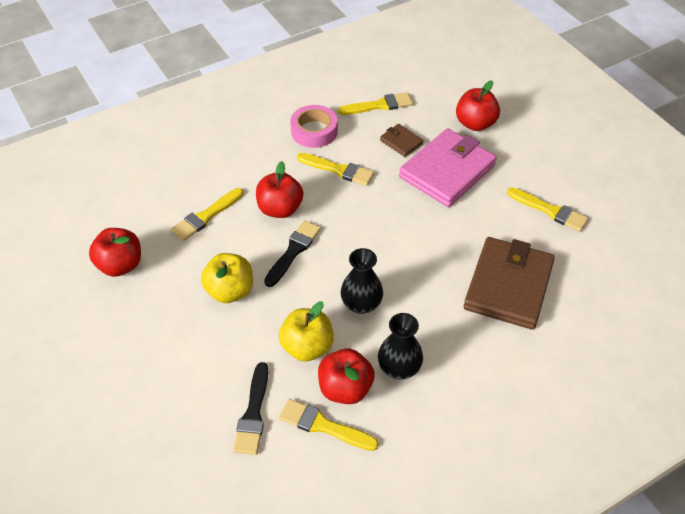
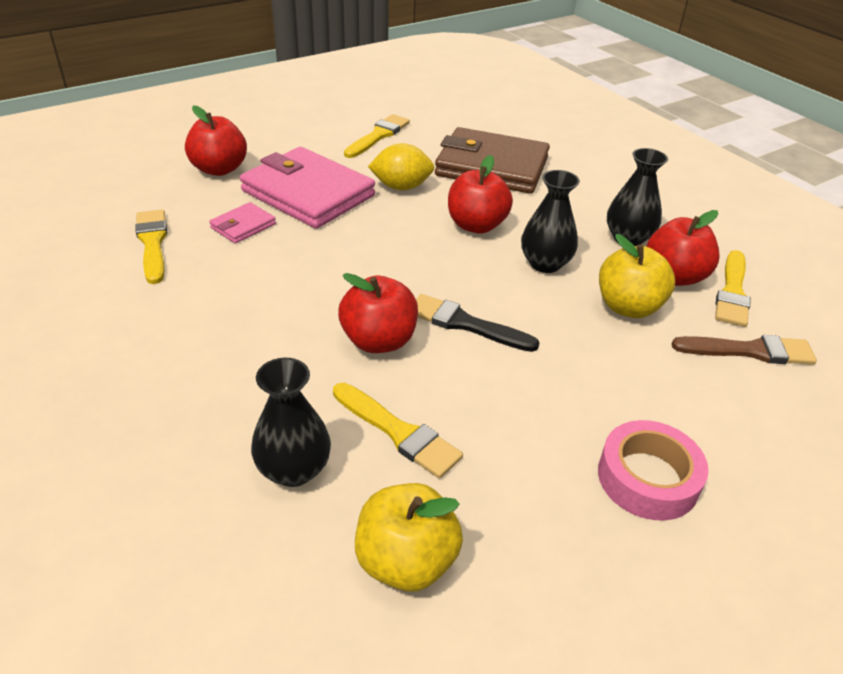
camera: 95 degrees left, 10 degrees down
red apple [89,228,141,277] -> red apple moved to [448,155,513,234]
yellow apple [201,253,253,303] -> yellow apple moved to [355,483,463,591]
black brush [233,362,268,455] -> brown brush [672,335,817,365]
pink tape [290,105,338,148] -> pink tape moved to [598,420,709,521]
yellow brush [297,153,374,186] -> none
brown wallet [380,124,423,157] -> pink wallet [209,202,276,244]
none -> black vase [251,358,331,487]
none -> yellow lemon [368,143,434,190]

